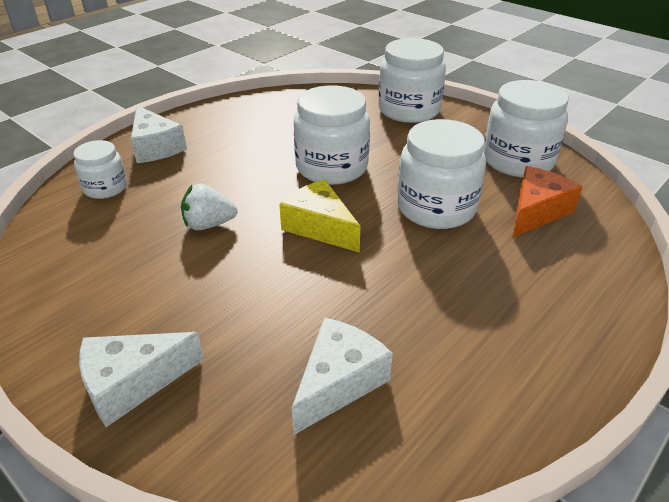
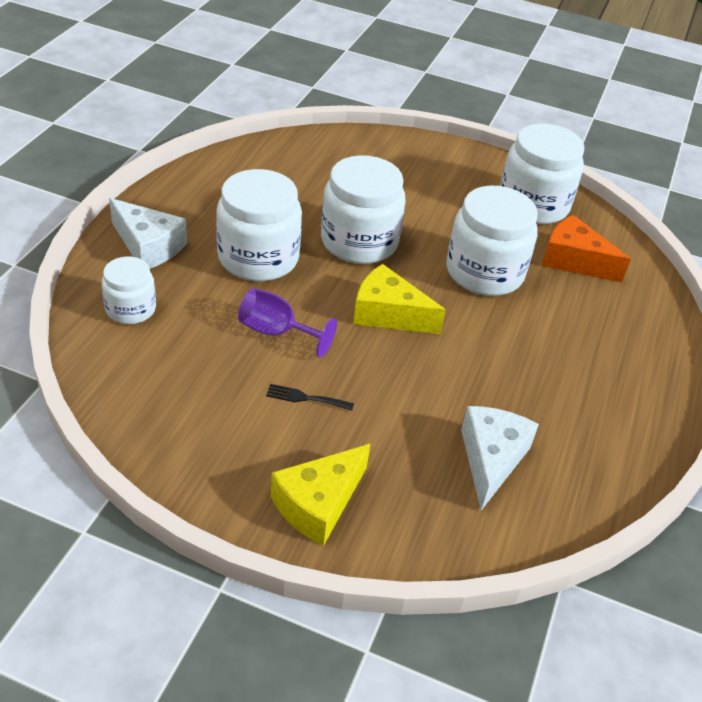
camera: 25 degrees left, 5 degrees up
white cheese [79,332,204,427] -> yellow cheese [271,444,370,546]
white strawberry [181,183,237,231] -> purple goblet [238,288,337,357]
white jar [378,38,446,123] -> white jar moved to [216,169,302,281]
orange cheese [513,166,582,237] -> orange cheese turned 75 degrees counterclockwise [542,215,631,283]
none -> black fork [266,384,354,411]

